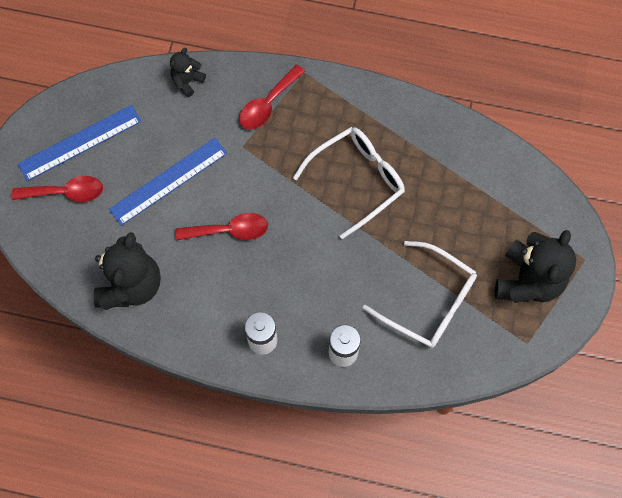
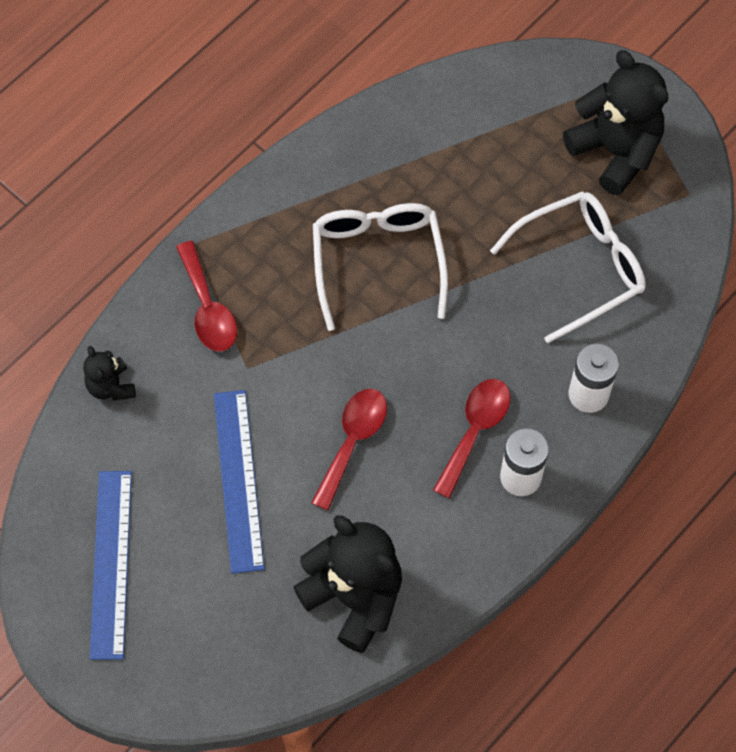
camera: 60 degrees left, 5 degrees down
red spoon [12,176,103,202] -> red spoon moved to [433,379,511,498]

